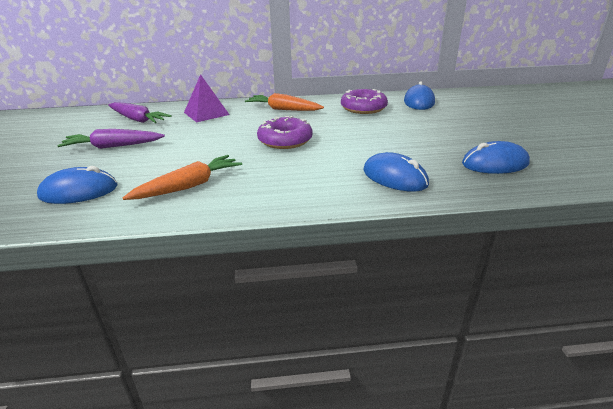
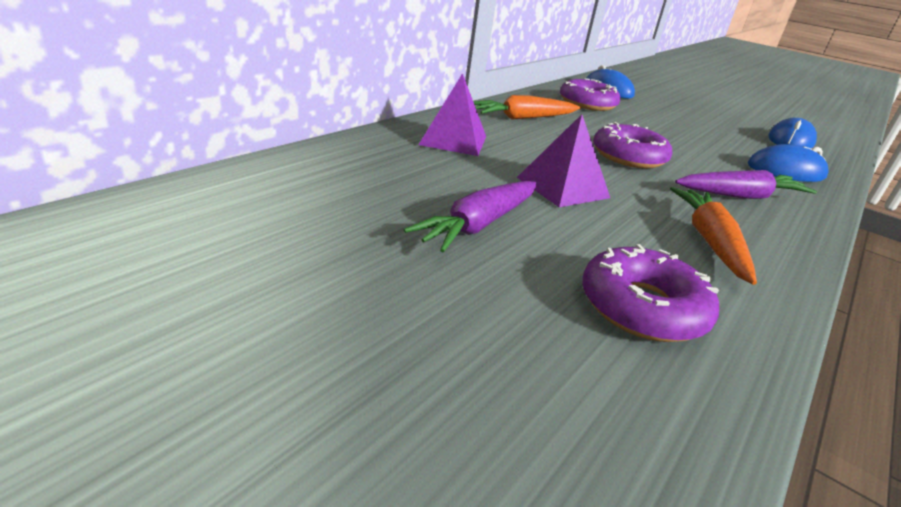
camera: 50 degrees left, 0 degrees up
blue mouse [37,166,117,204] -> purple donut [582,244,719,342]
purple carrot [108,102,172,123] -> purple carrot moved to [675,170,817,199]
none -> purple pyramid [517,114,610,207]

